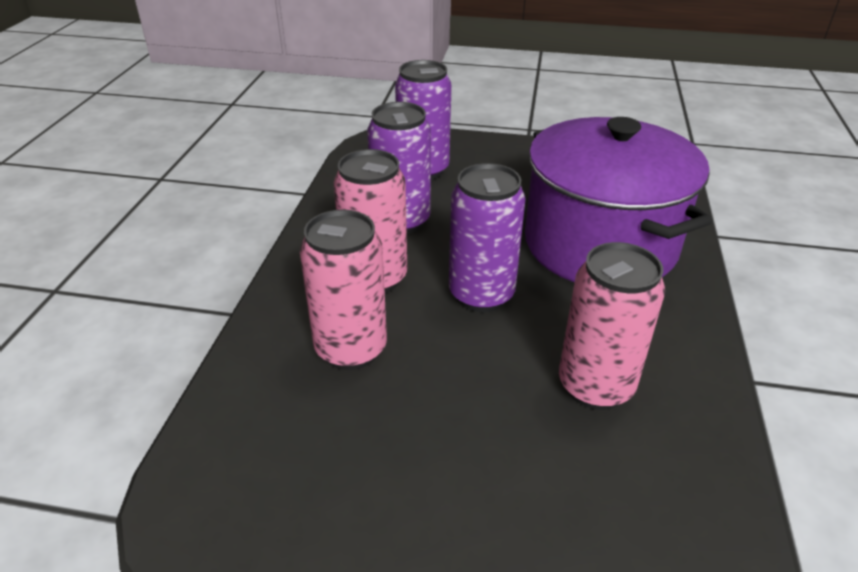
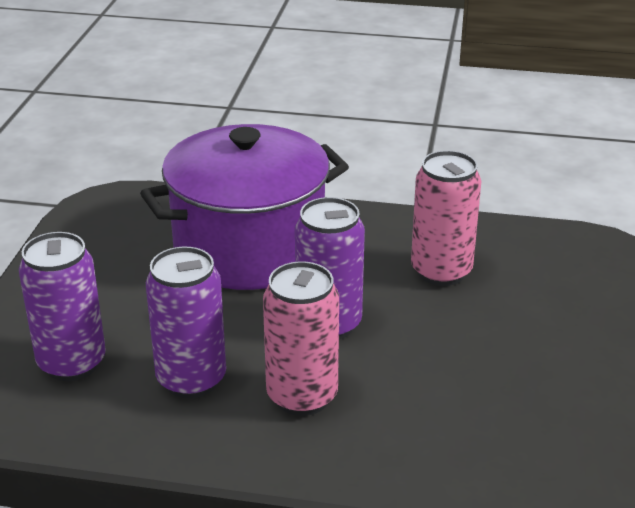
camera: 90 degrees left, 5 degrees down
pink can [300,209,387,370] -> none

